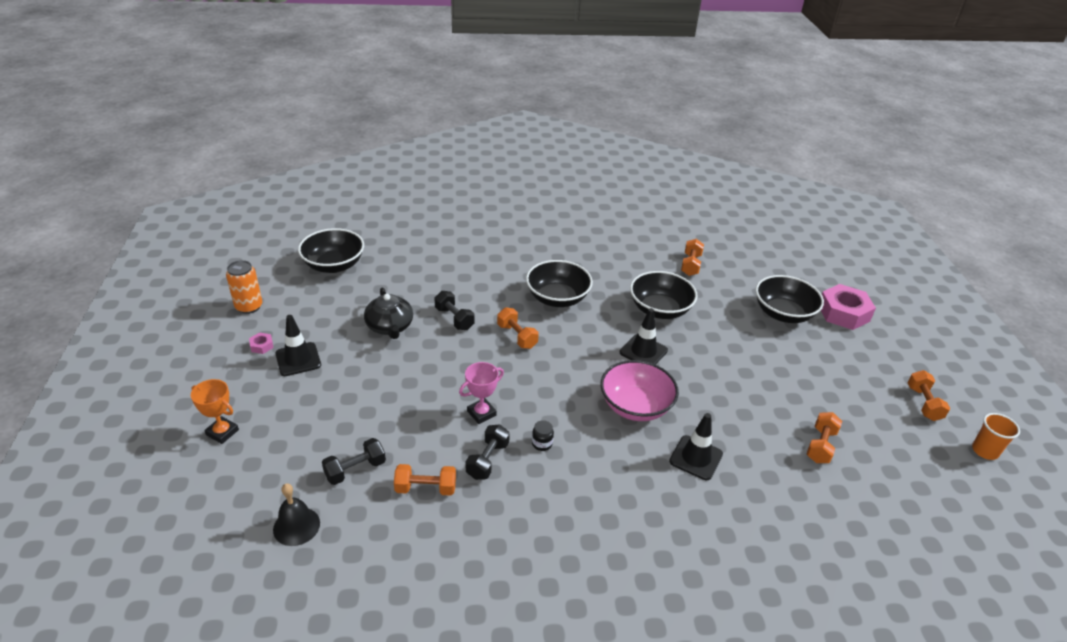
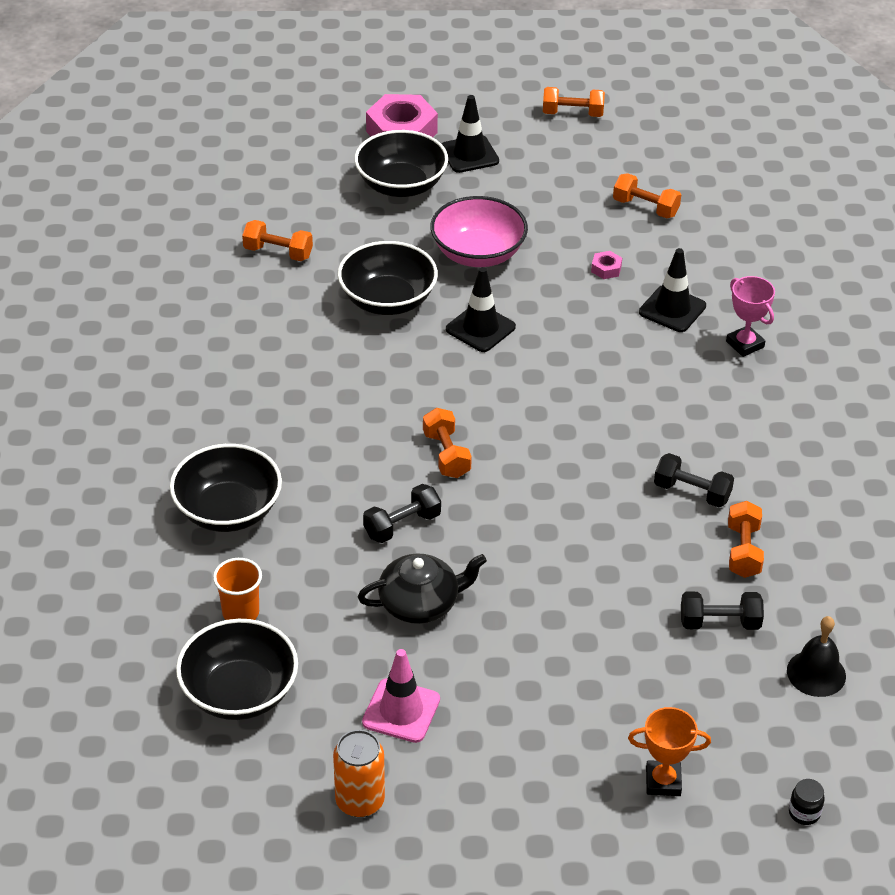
camera: 85 degrees left, 5 degrees up
orange trophy [191,379,239,444] -> orange trophy turned 60 degrees clockwise [628,707,711,796]
pink nut [249,333,273,354] -> pink nut moved to [591,251,622,279]
black traffic cone [275,315,321,376] -> black traffic cone moved to [442,95,499,173]
black dumbbell [322,438,386,485] -> black dumbbell turned 60 degrees counterclockwise [681,592,764,630]
pink trophy [459,362,504,424] -> pink trophy moved to [726,276,775,357]
orange dumbbell [497,307,539,349] -> orange dumbbell turned 75 degrees counterclockwise [423,408,472,478]
black bowl [526,260,593,307] -> black bowl moved to [170,444,282,532]
black jar [532,420,554,451] -> black jar moved to [789,779,825,825]
pink bowl [600,360,679,421] -> pink bowl moved to [430,196,528,267]
orange cup [972,413,1020,460] -> orange cup moved to [213,558,262,620]
none -> pink traffic cone [362,649,440,743]

